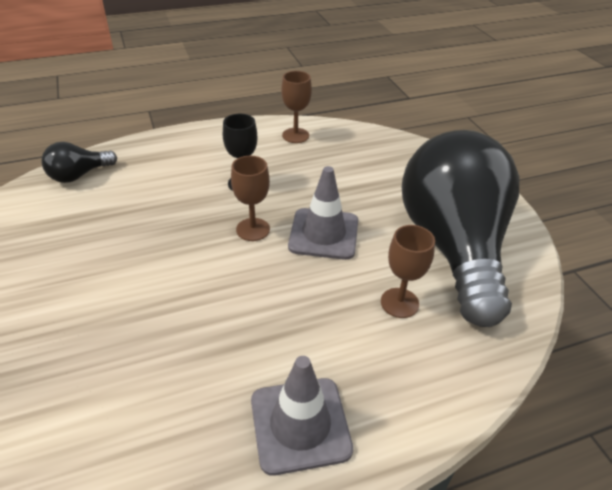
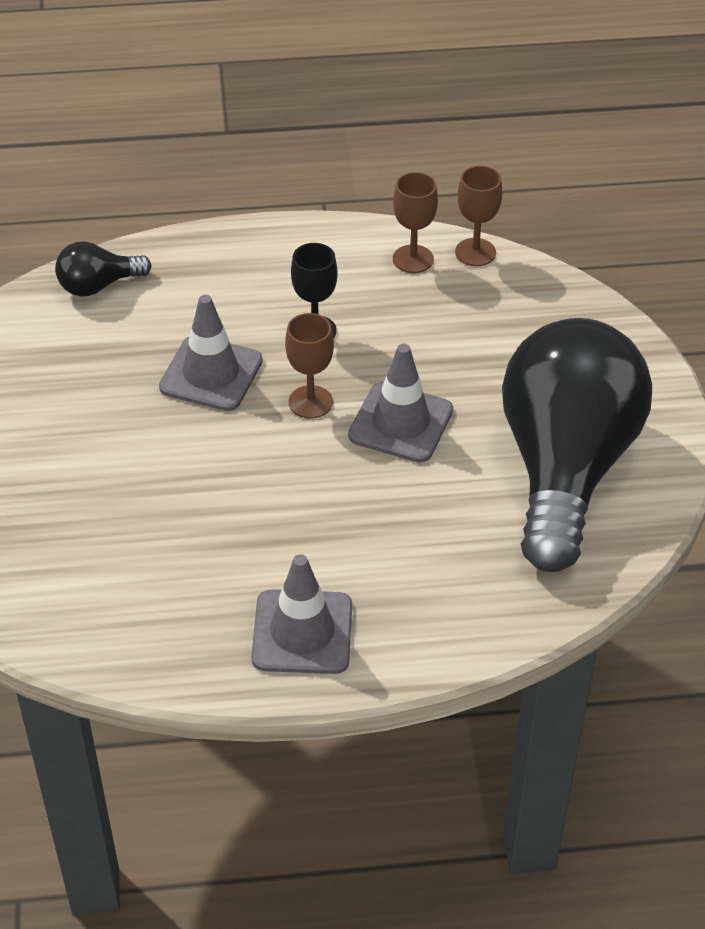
camera: 15 degrees right, 5 degrees up
brown goblet [381,225,435,318] -> brown goblet moved to [455,166,502,266]
none -> grey traffic cone [159,295,263,411]

